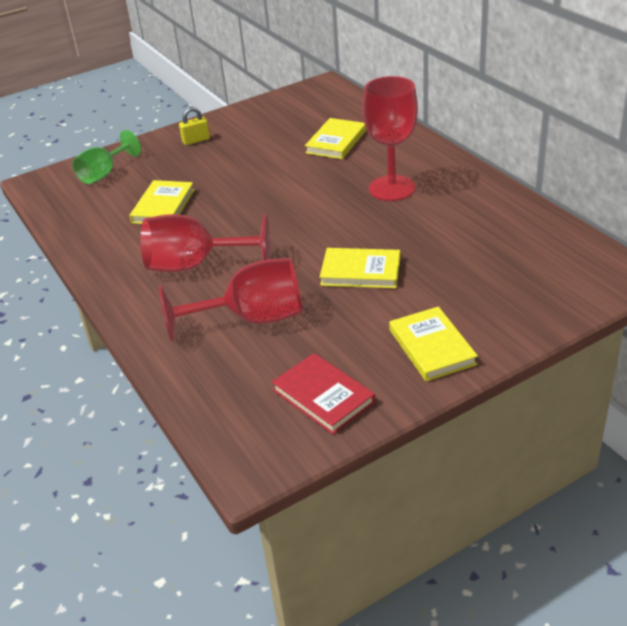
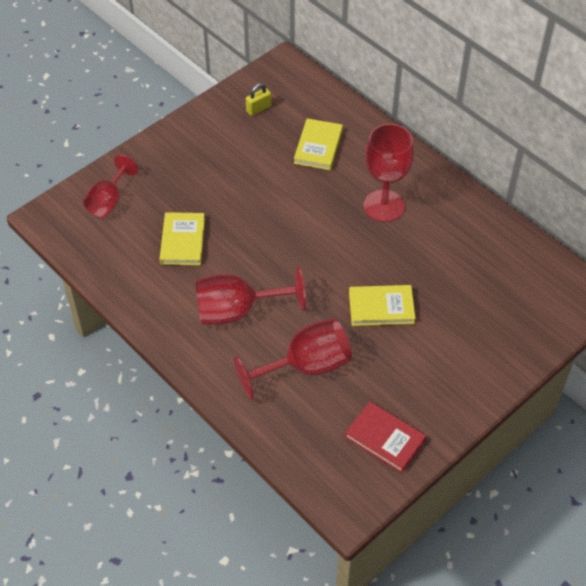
camera: 15 degrees left, 15 degrees up
green goblet [72,130,141,184] -> red goblet [83,155,138,218]
yellow padlock [179,107,210,145] -> yellow padlock moved to [246,83,271,116]
yellow book [389,306,478,382] -> none

